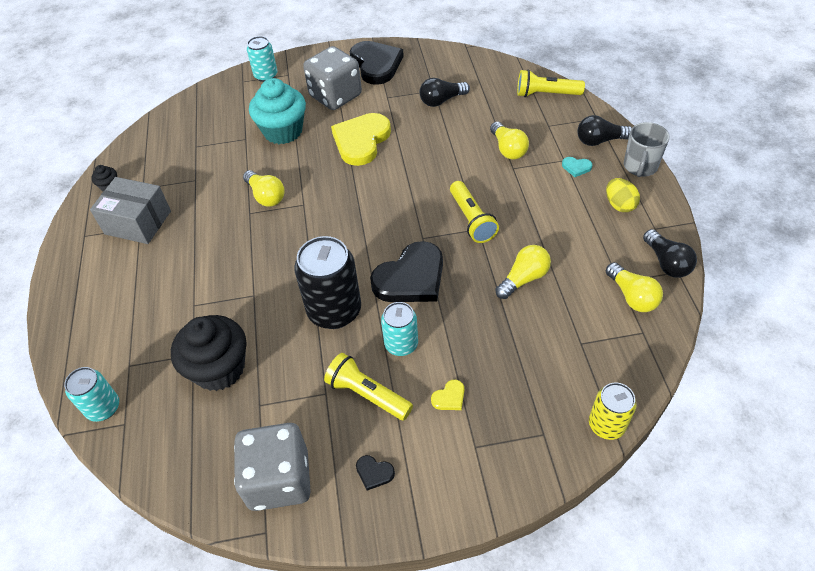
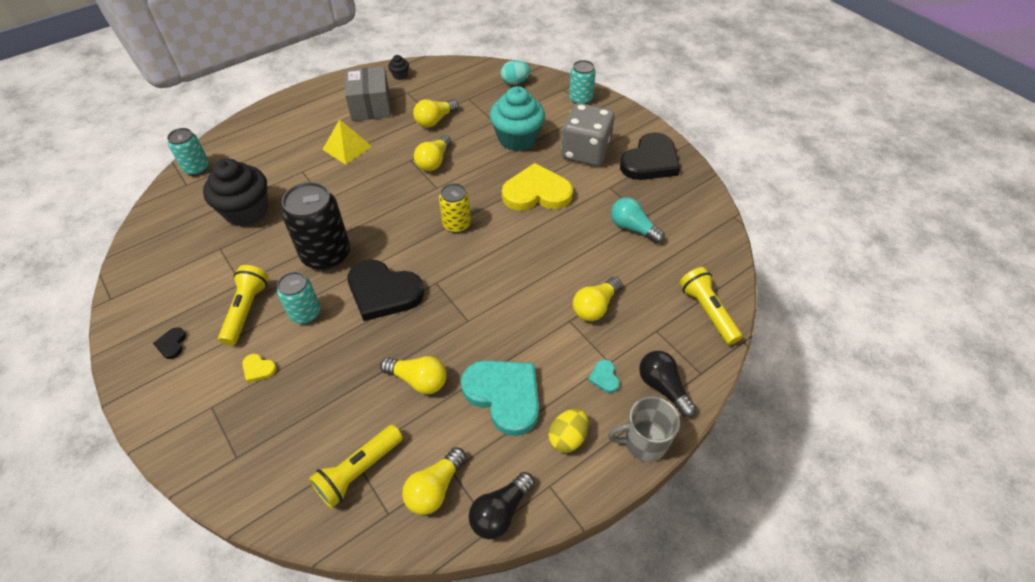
camera: 60 degrees right, 0 degrees up
grey dice [234,423,311,511] -> none
black light bulb [420,78,470,107] -> turquoise light bulb [611,197,665,244]
yellow flashlight [450,181,499,243] -> yellow flashlight moved to [309,425,403,508]
yellow can [589,383,636,440] -> yellow can moved to [439,183,471,233]
none -> yellow pyramid [322,119,372,165]
none -> yellow light bulb [413,99,459,128]
none -> turquoise heart [461,360,539,436]
none -> turquoise egg [500,61,531,85]

